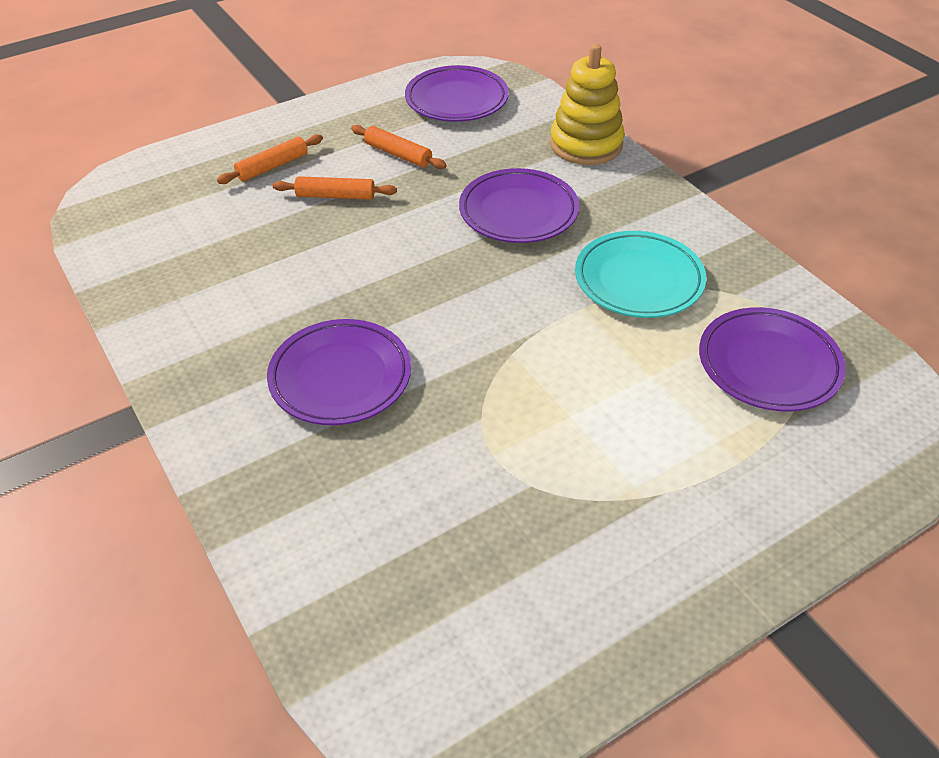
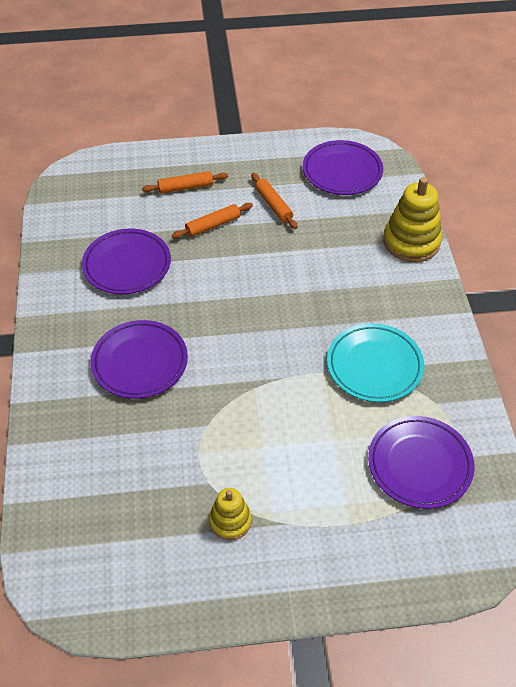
camera: 25 degrees right, 5 degrees up
orange rolling pin [273,176,397,200] -> orange rolling pin turned 60 degrees counterclockwise [172,203,253,239]
purple plate [459,168,579,243] -> purple plate moved to [82,228,171,294]
none -> yellow stacking toy [209,488,252,540]

